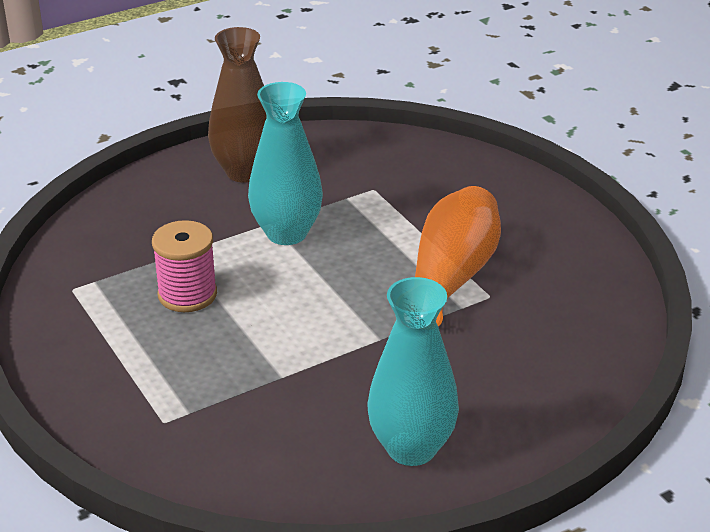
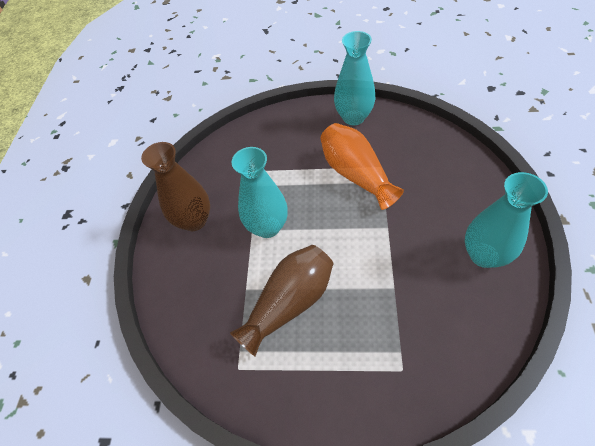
camera: 50 degrees left, 20 degrees up
pink spool [152,220,217,312] -> brown vase [230,245,333,356]
none -> turquoise vase [334,31,376,125]

